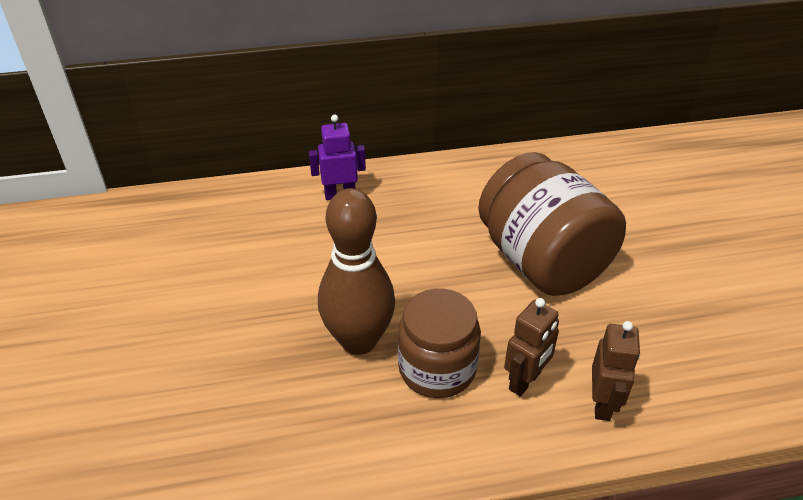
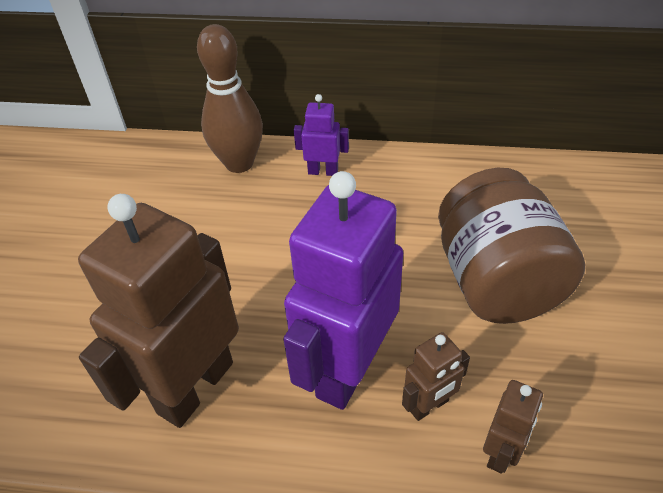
camera: 20 degrees right, 5 degrees up
brown bowling pin [318,188,395,355] -> brown bowling pin moved to [197,24,263,173]
brown jar [398,288,481,398] -> purple robot [283,171,403,410]
none -> brown robot [78,194,239,428]

